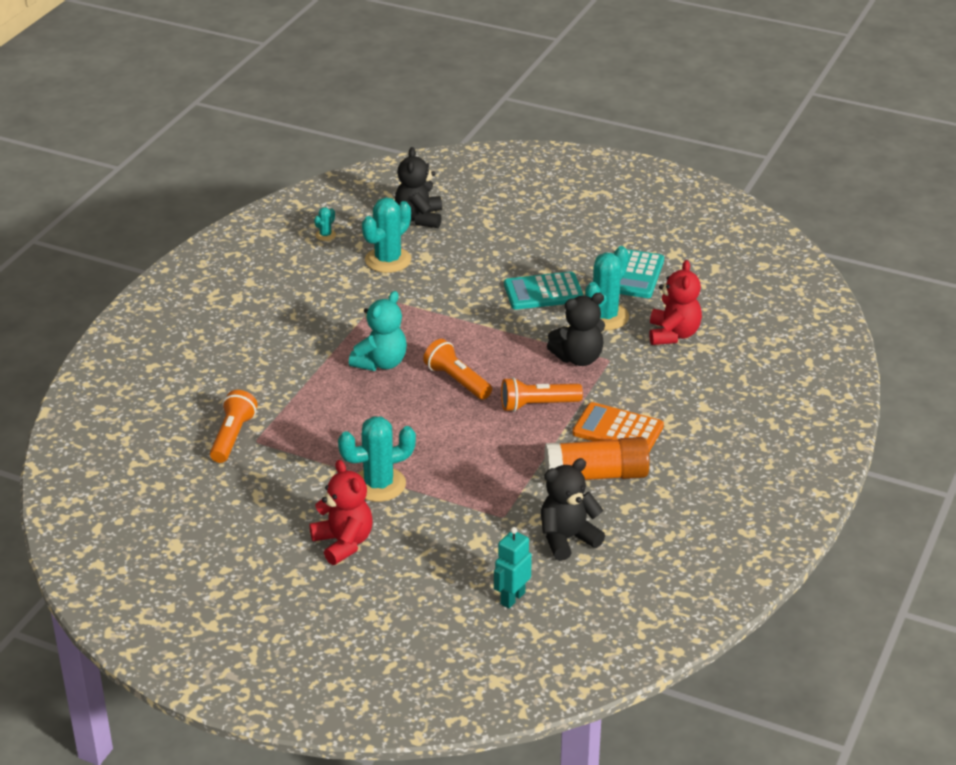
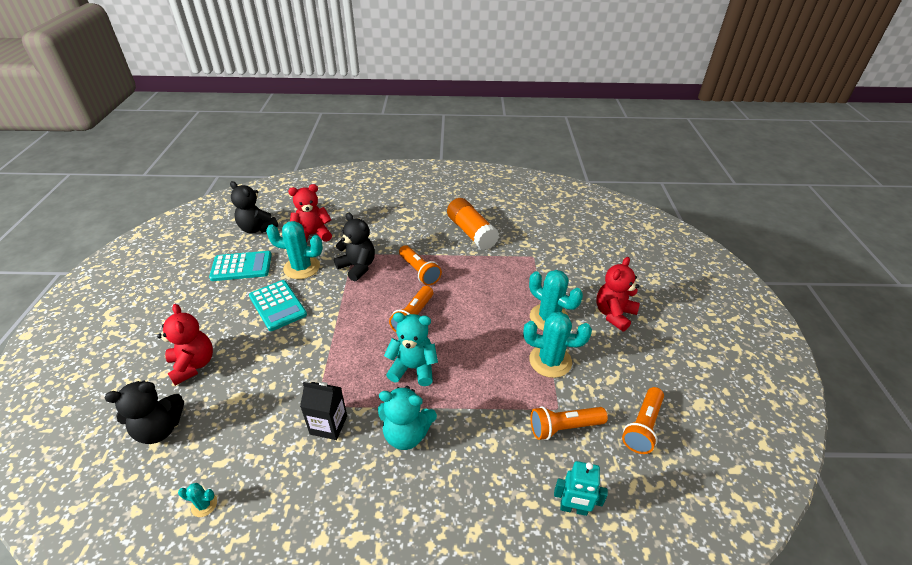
camera: 115 degrees left, 5 degrees up
turquoise cactus [362,197,411,273] -> turquoise cactus moved to [523,312,592,378]
turquoise robot [494,527,532,608] -> turquoise robot moved to [554,461,608,516]
black teddy bear [541,458,605,561] -> black teddy bear moved to [230,181,278,234]
orange calculator [573,402,664,452] -> none
none -> red teddy bear [157,304,213,386]
none -> black carton [300,382,347,440]
none -> turquoise teddy bear [378,386,437,450]
none -> orange flashlight [622,387,664,454]

